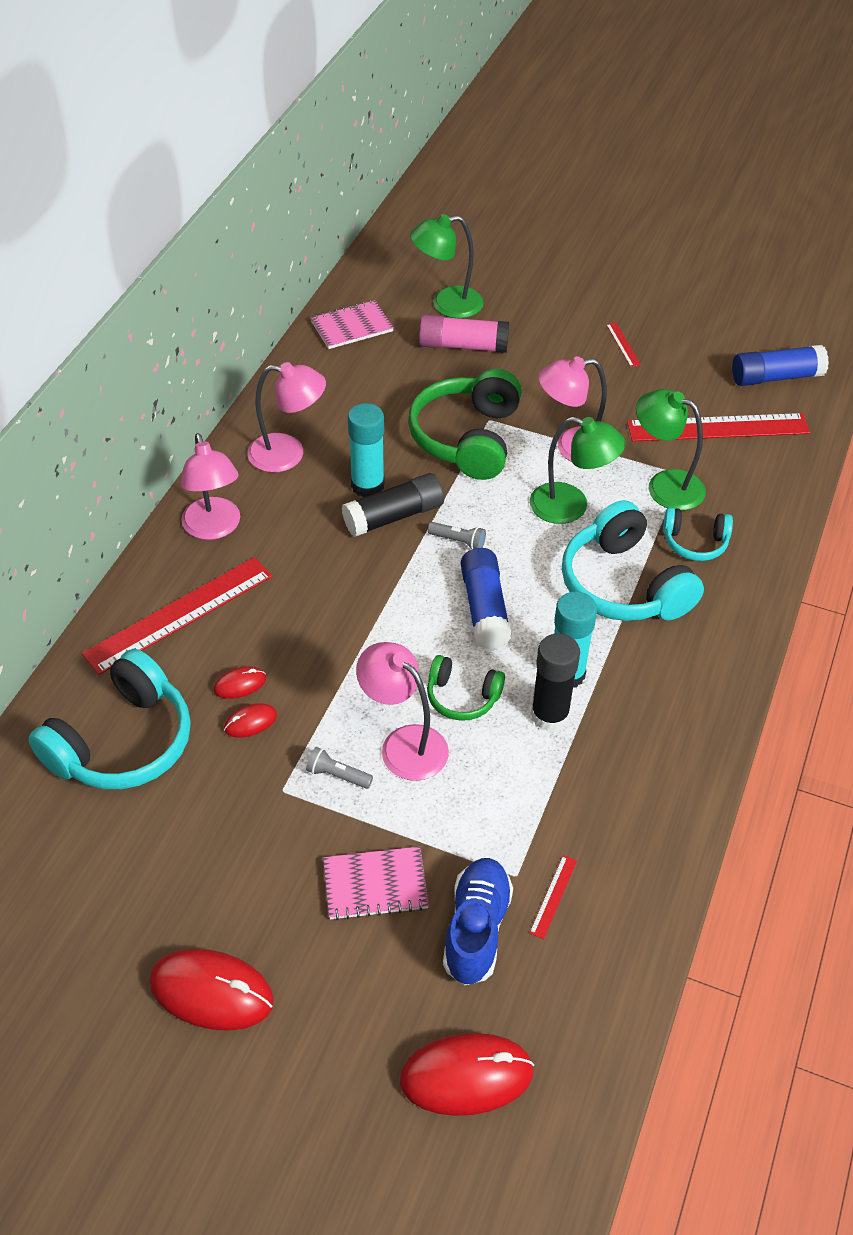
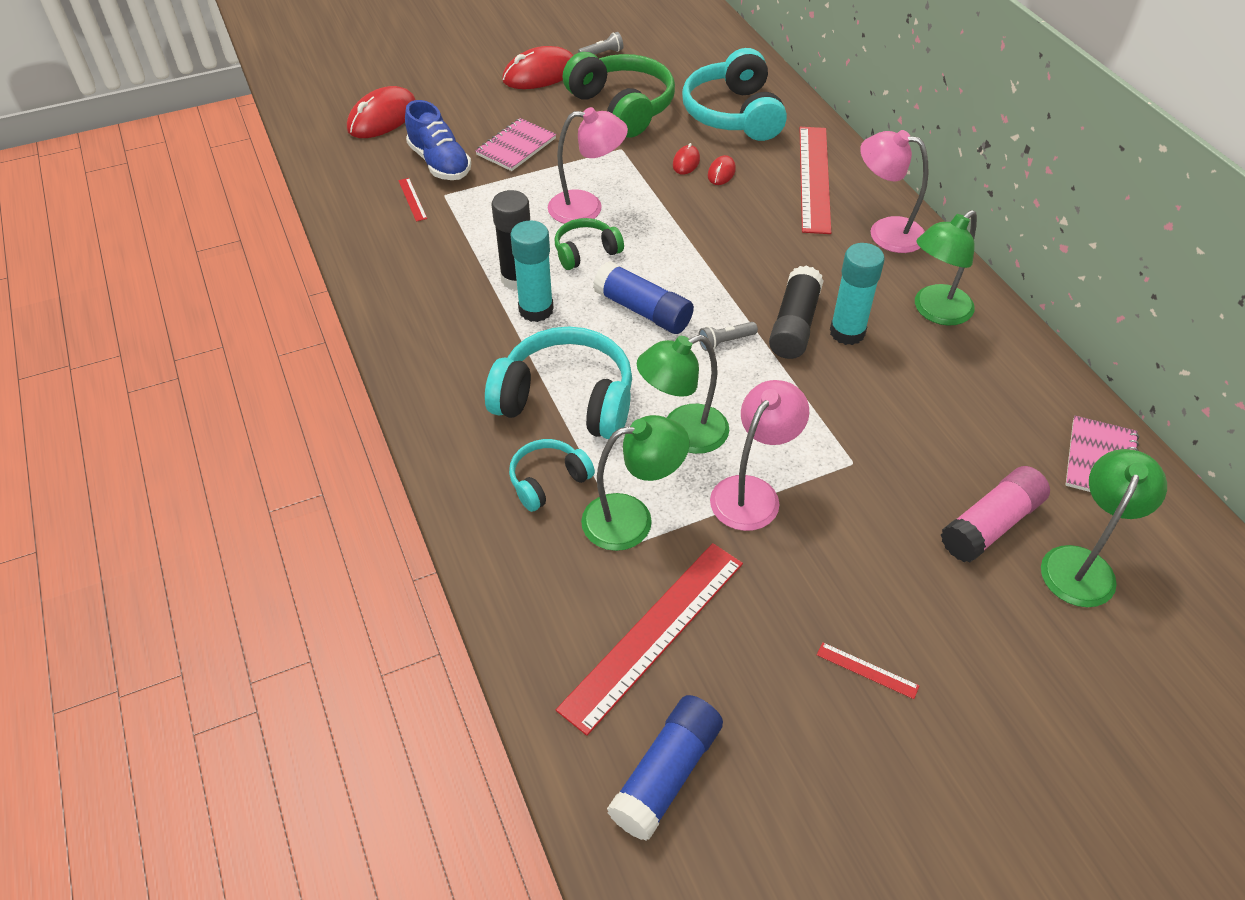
camera: 135 degrees right, 0 degrees up
pink lamp [247,362,326,473] -> green lamp [915,210,977,326]
grey flashlight [306,747,373,789] -> grey flashlight moved to [578,32,623,55]
green headphones [408,369,522,480] -> green headphones moved to [562,52,675,138]

